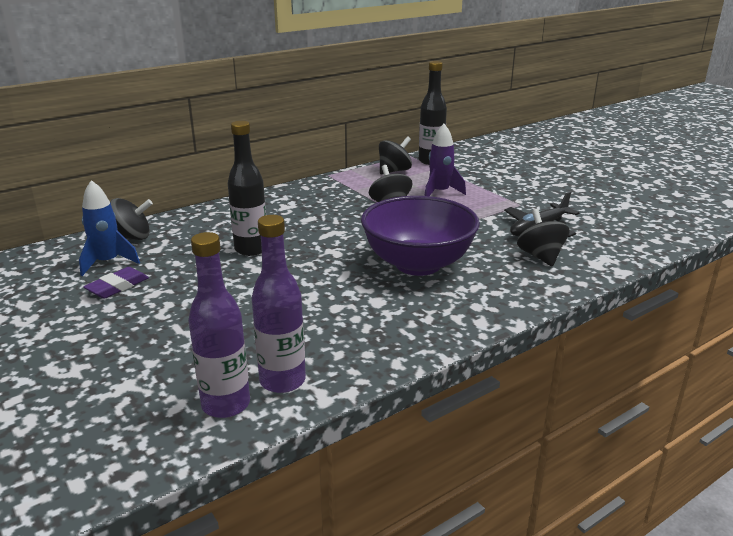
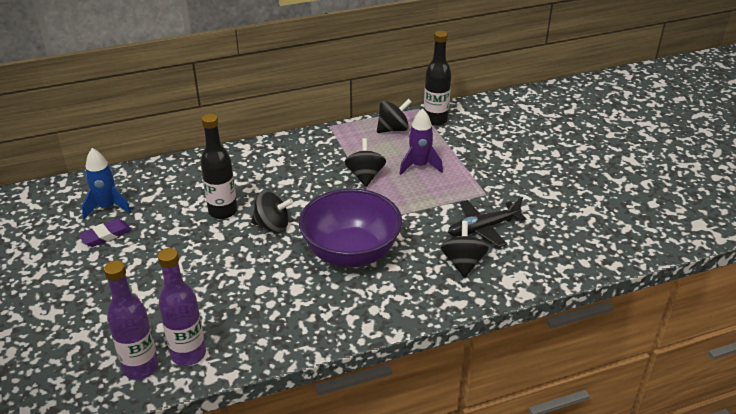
camera: 15 degrees right, 10 degrees up
black spinning top [110,198,153,240] -> black spinning top moved to [251,191,293,233]

